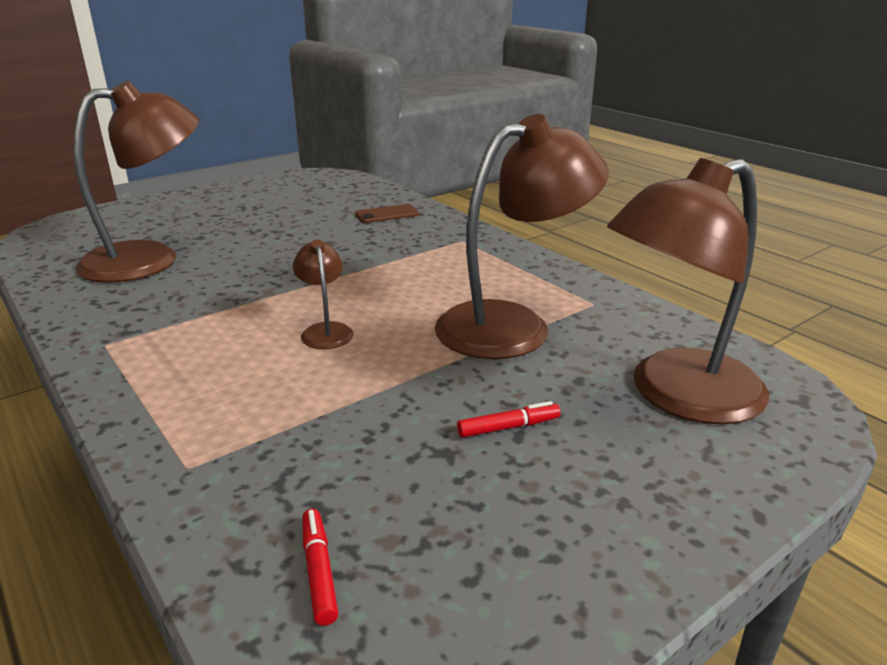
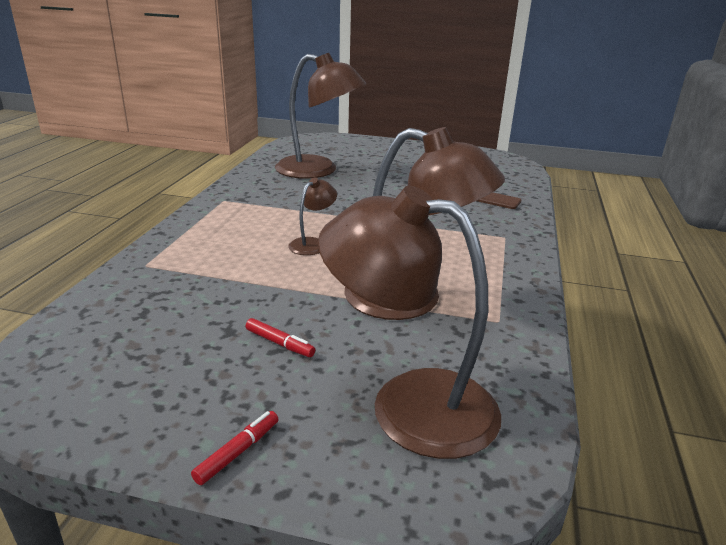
camera: 50 degrees right, 0 degrees up
red marker [302,509,338,626] -> red marker moved to [191,411,278,485]

